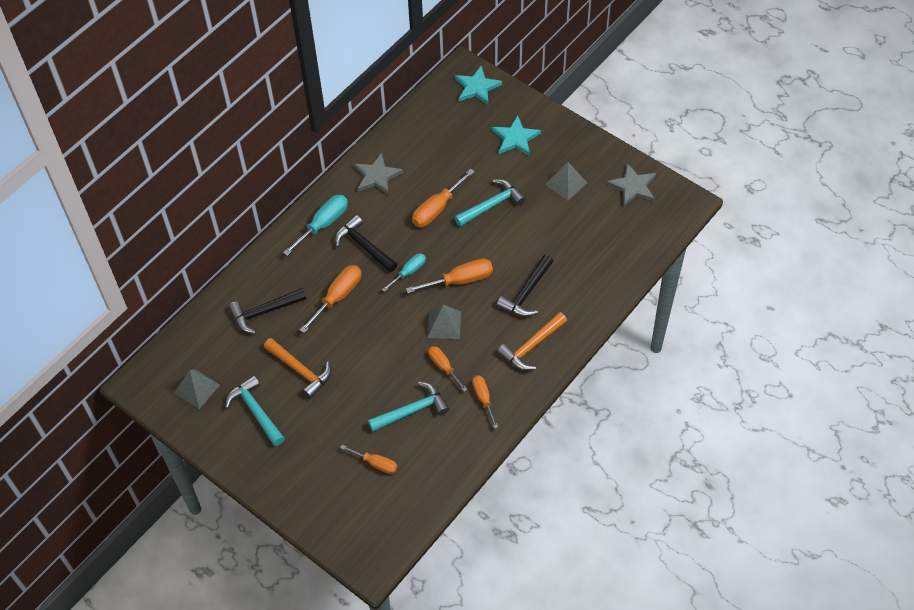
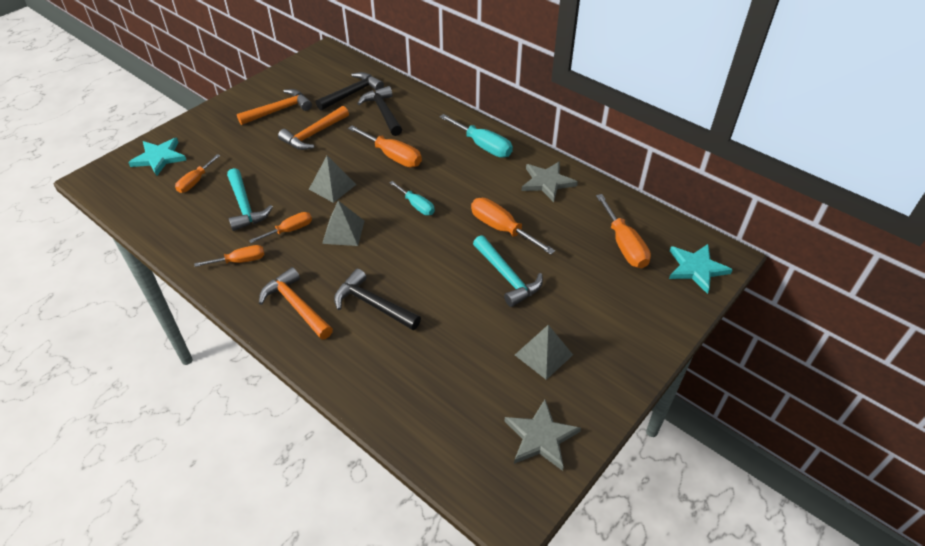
camera: 90 degrees right, 10 degrees down
grey pyramid [174,369,220,409] -> grey pyramid moved to [309,156,357,203]
turquoise hammer [225,375,285,446] -> orange hammer [237,89,312,125]
black hammer [335,215,398,272] -> black hammer moved to [316,72,384,110]
orange screwdriver [406,259,493,293] -> orange screwdriver moved to [596,194,651,268]
turquoise star [492,115,541,156] -> turquoise star moved to [128,138,187,176]

